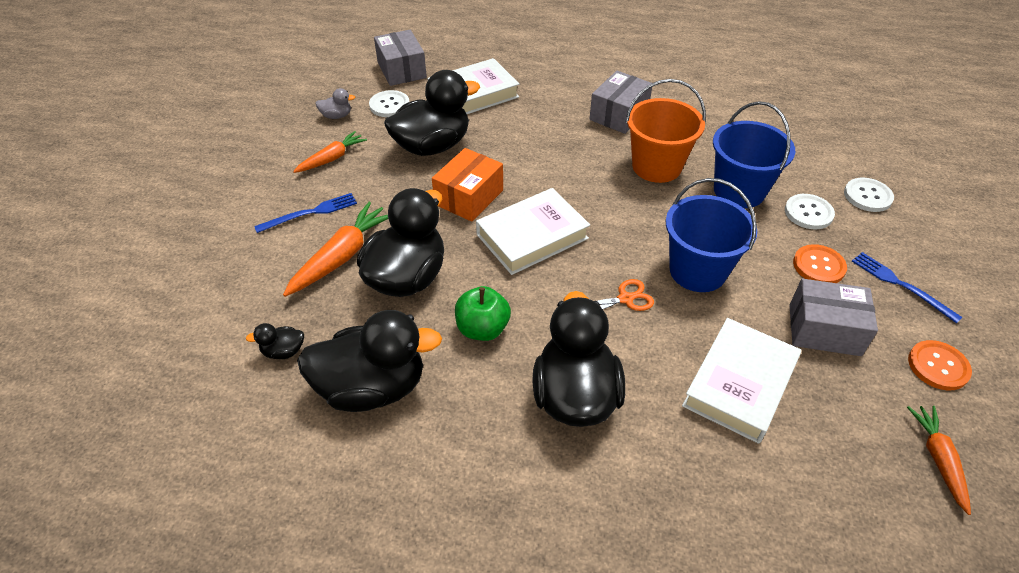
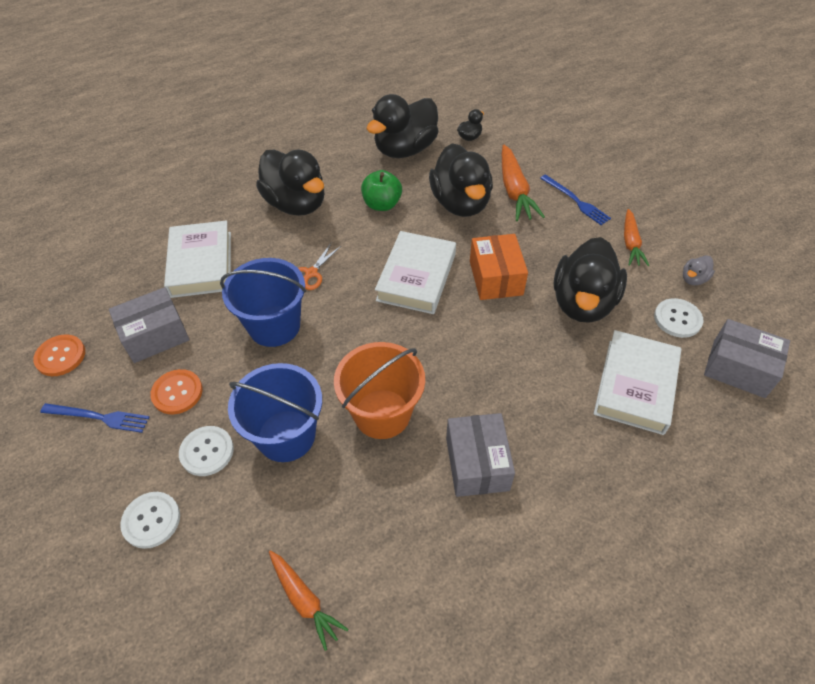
camera: 140 degrees right, 5 degrees up
blue fork [254,193,357,233] -> blue fork turned 60 degrees counterclockwise [540,174,611,225]
orange carrot [907,406,971,515] -> orange carrot moved to [269,551,348,651]

